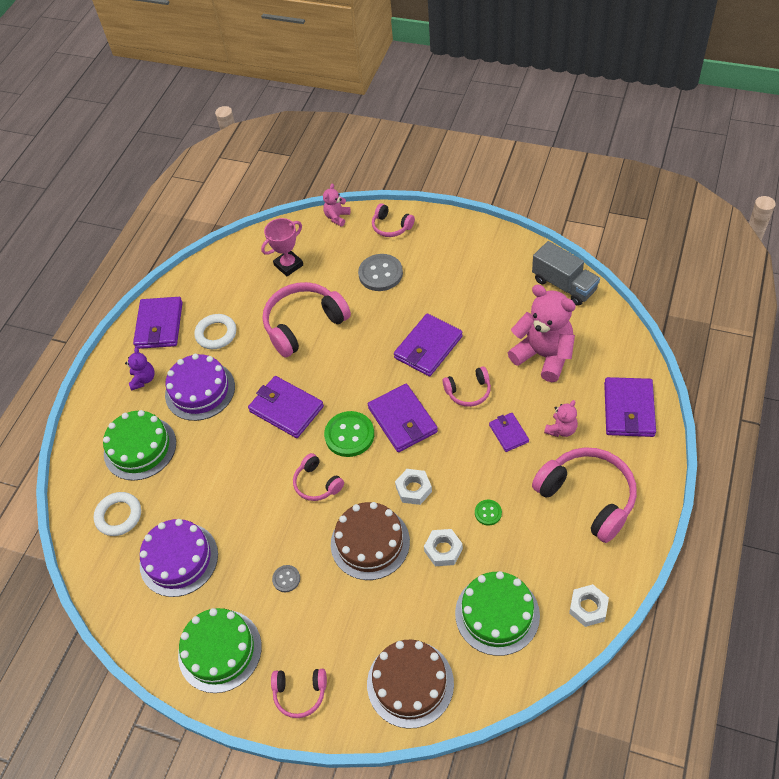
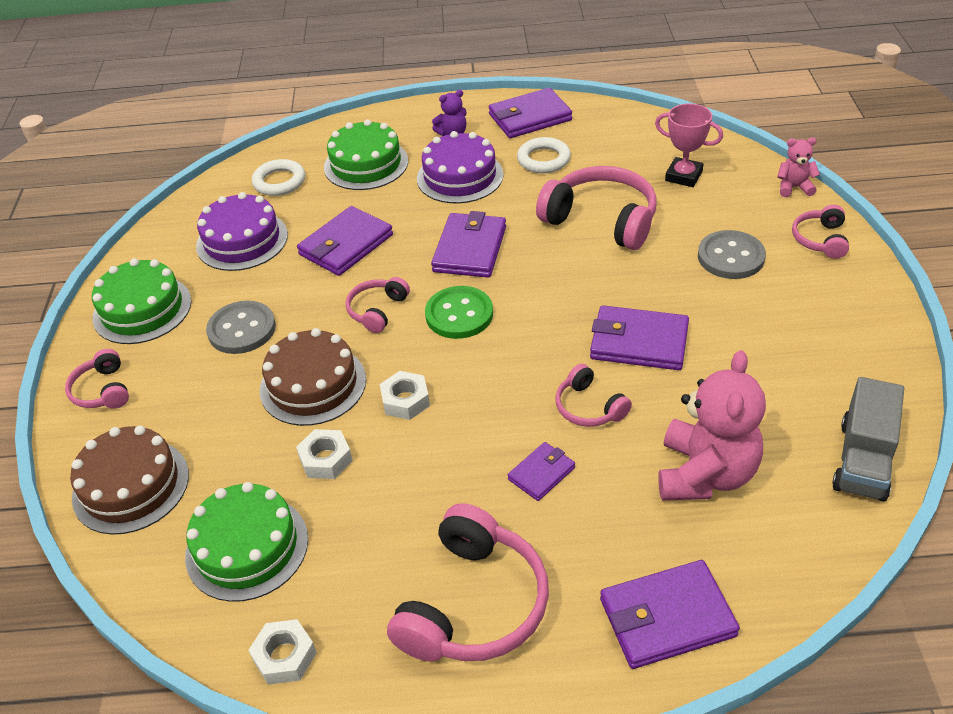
camera: 65 degrees right, 10 degrees down
grey button [272,565,300,592] -> grey button [206,301,276,354], size x1.96
purple wallet [368,384,438,452] -> purple wallet moved to [297,206,393,276]
green button [475,500,502,525] -> none
pink teddy bear [544,400,578,437] -> none

